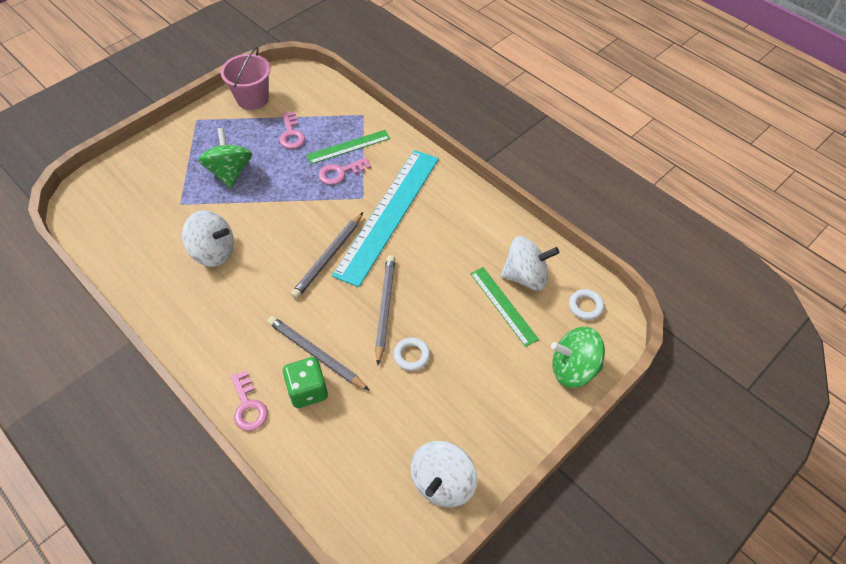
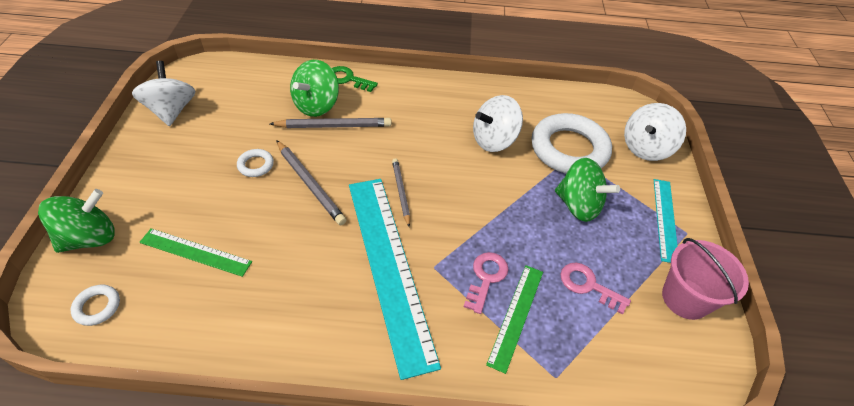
camera: 135 degrees right, 5 degrees down
pink key [231,371,268,431] -> green key [332,66,378,92]
green dice [282,357,328,408] -> green spinning top [290,60,339,117]
grey pencil [291,212,363,299] -> grey pencil [392,158,410,227], size x0.67
white spinning top [501,236,559,291] -> white spinning top moved to [624,103,686,161]
none -> white ring [532,113,612,174]
none -> turquoise ruler [654,179,678,263]

